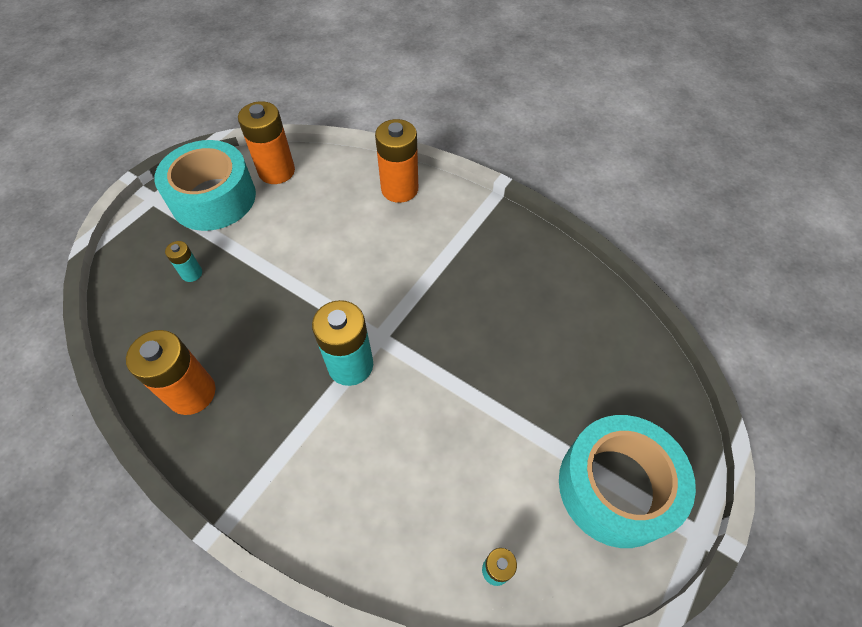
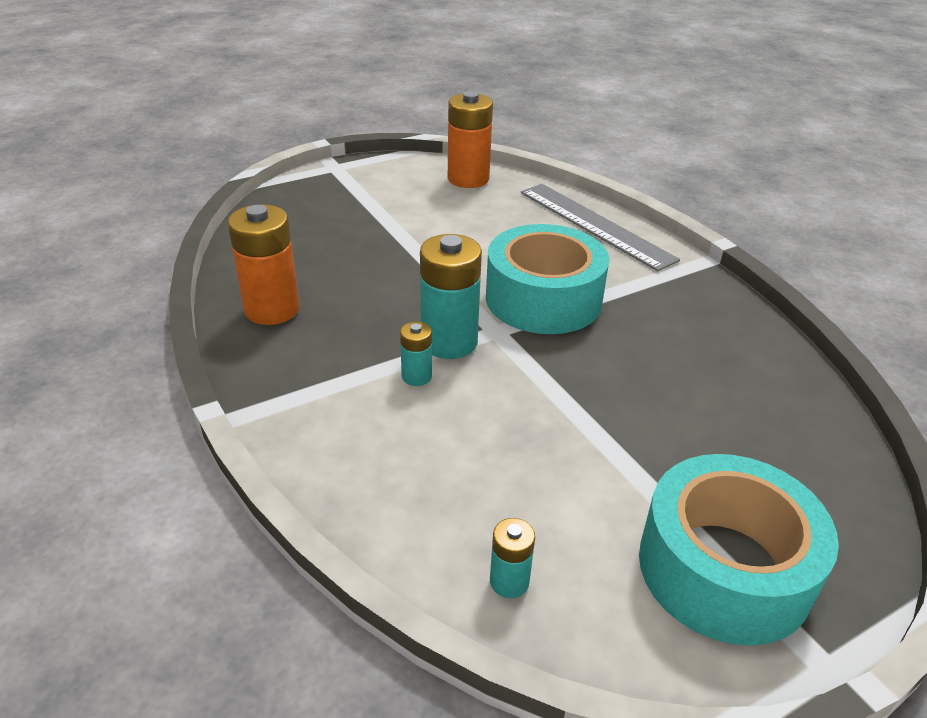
camera: 25 degrees right, 20 degrees down
turquoise tape [154,140,256,231] -> turquoise tape moved to [486,224,610,334]
turquoise battery [165,241,202,282] -> turquoise battery moved to [400,322,432,386]
orange battery [375,119,418,203] -> grey ruler [521,184,680,271]

